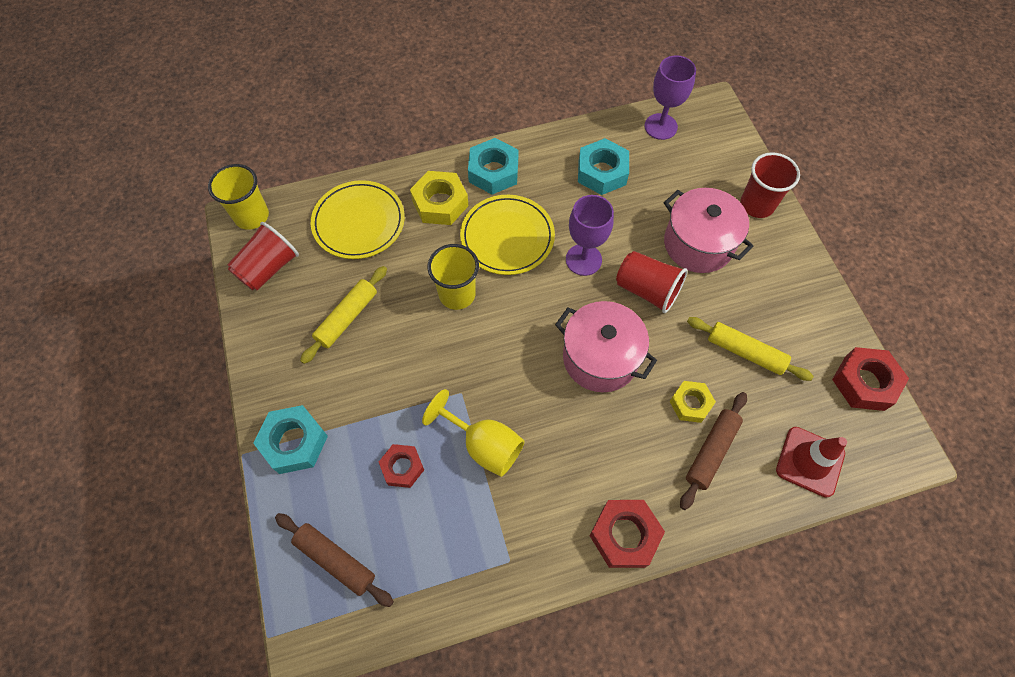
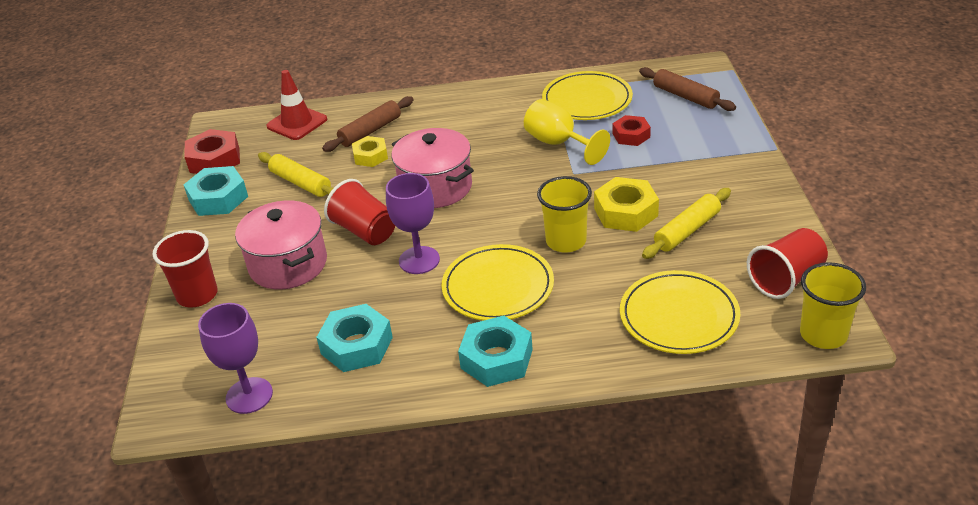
camera: 165 degrees left, 25 degrees down
turquoise nut [253,405,328,474] -> turquoise nut moved to [184,166,248,216]
yellow nut [410,171,468,225] -> yellow nut moved to [594,177,659,232]
red nut [589,500,665,568] -> none
none -> yellow plate [542,71,633,120]

